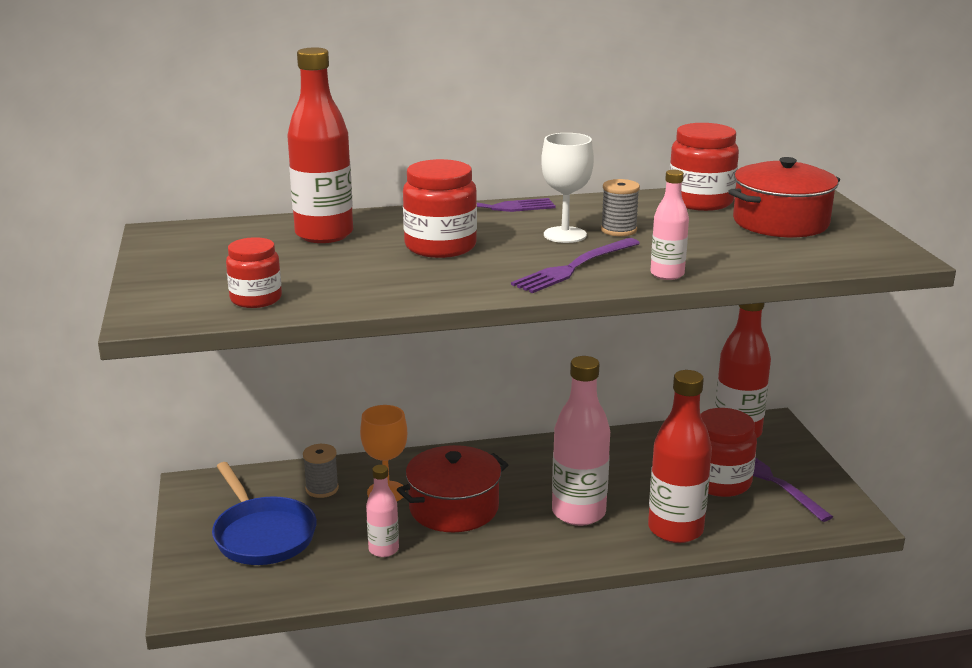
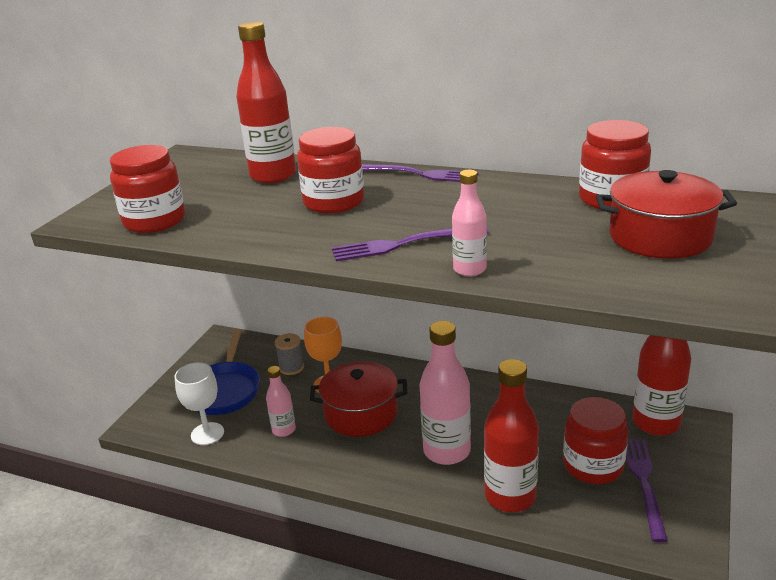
camera: 35 degrees right, 5 degrees up
red jar [226,237,282,308] -> red jar [110,145,185,233], size x1.56
white goblet [541,133,594,243] -> white goblet moved to [175,362,224,445]
grey spool [601,179,640,236] -> none

